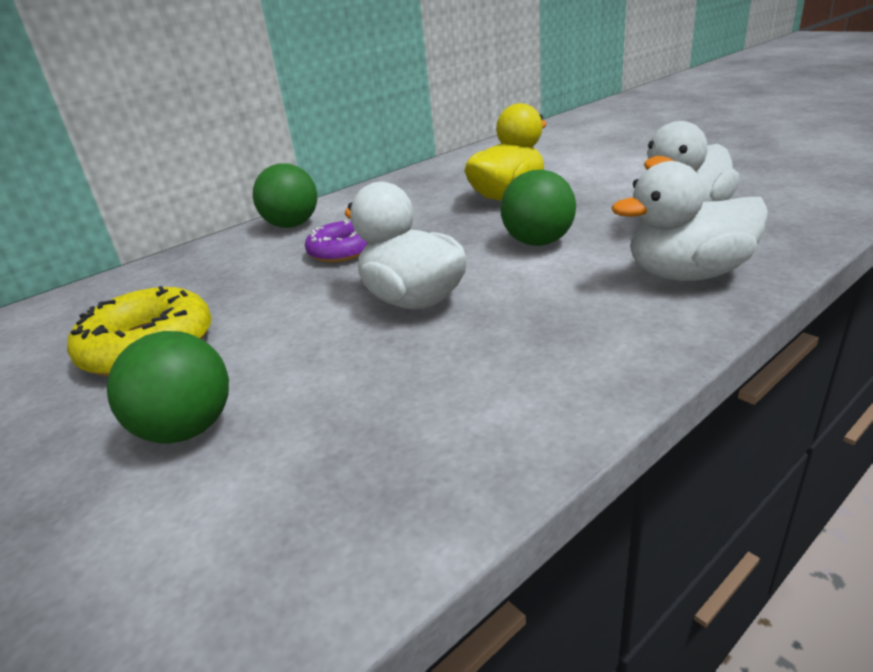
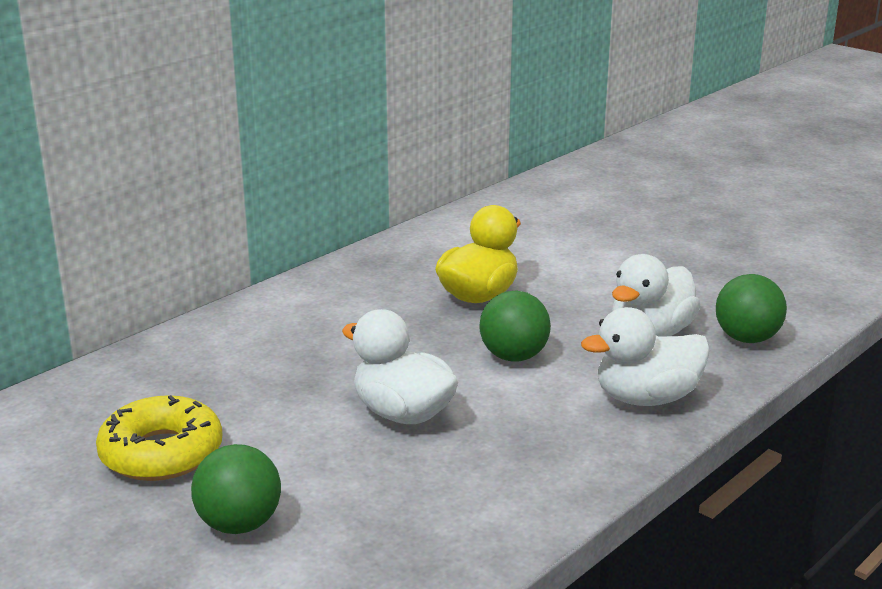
camera: 10 degrees left, 5 degrees down
green ball [253,163,317,228] -> green ball moved to [716,274,787,343]
purple donut [305,220,368,263] -> none

